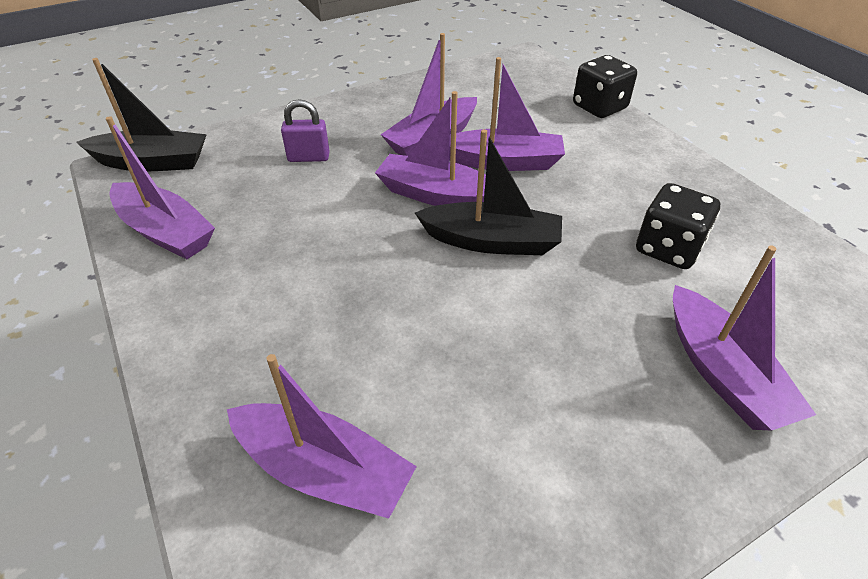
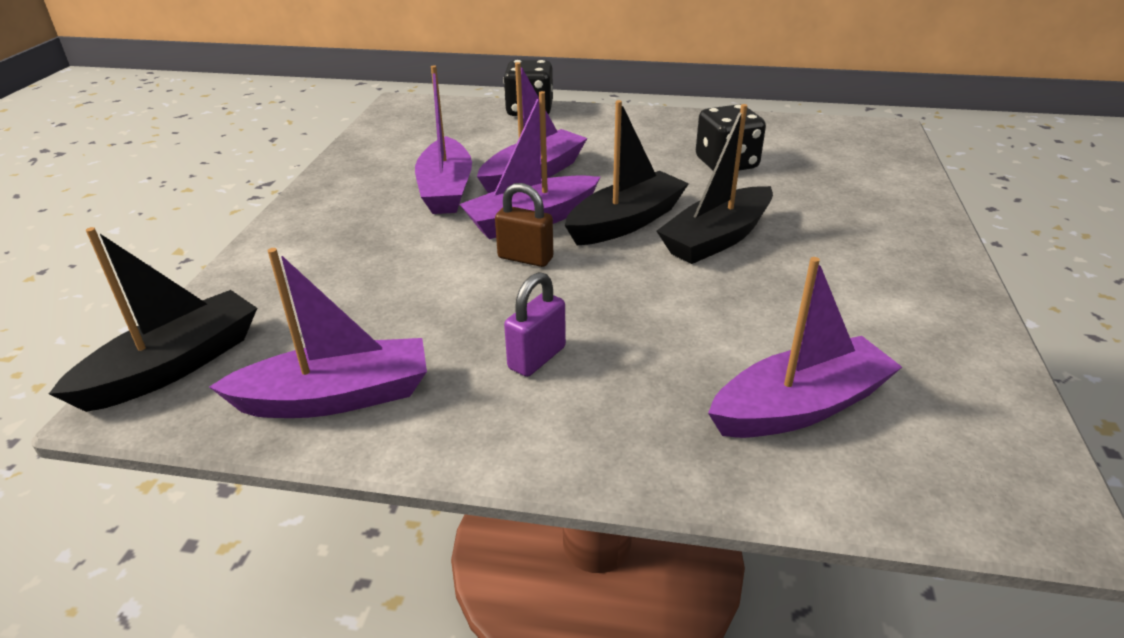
camera: 50 degrees left, 10 degrees down
purple padlock [281,99,330,162] -> purple padlock moved to [504,272,566,377]
purple boat [673,245,816,431] -> none
none -> brown padlock [495,183,553,267]
none -> black boat [656,104,773,264]

